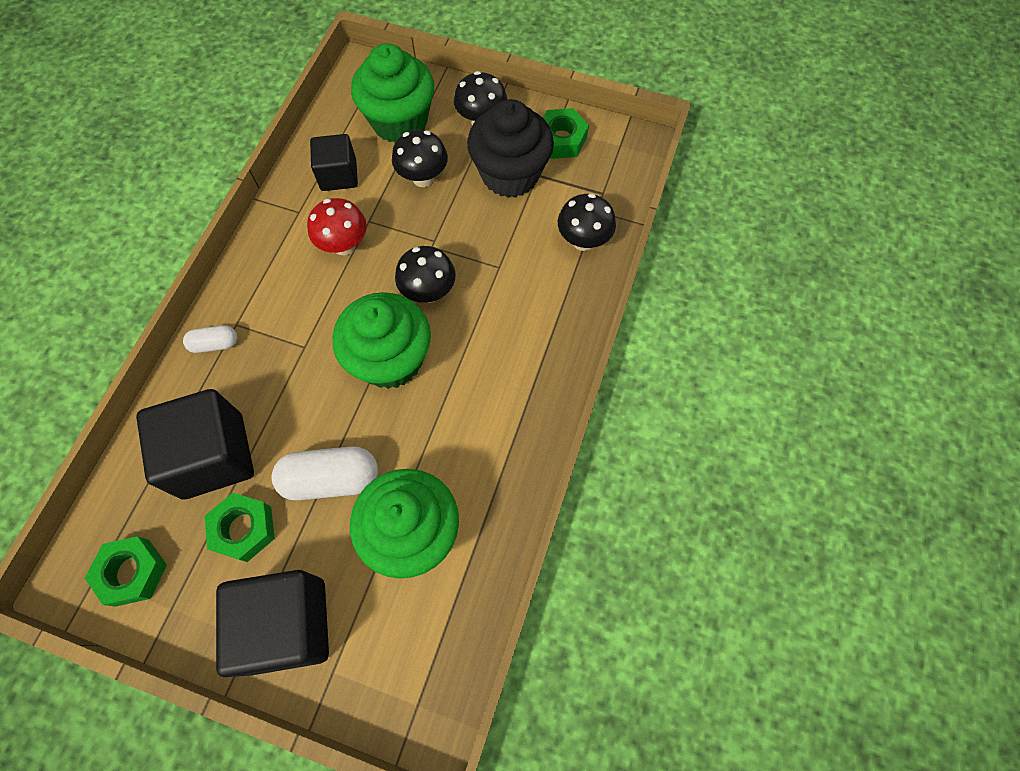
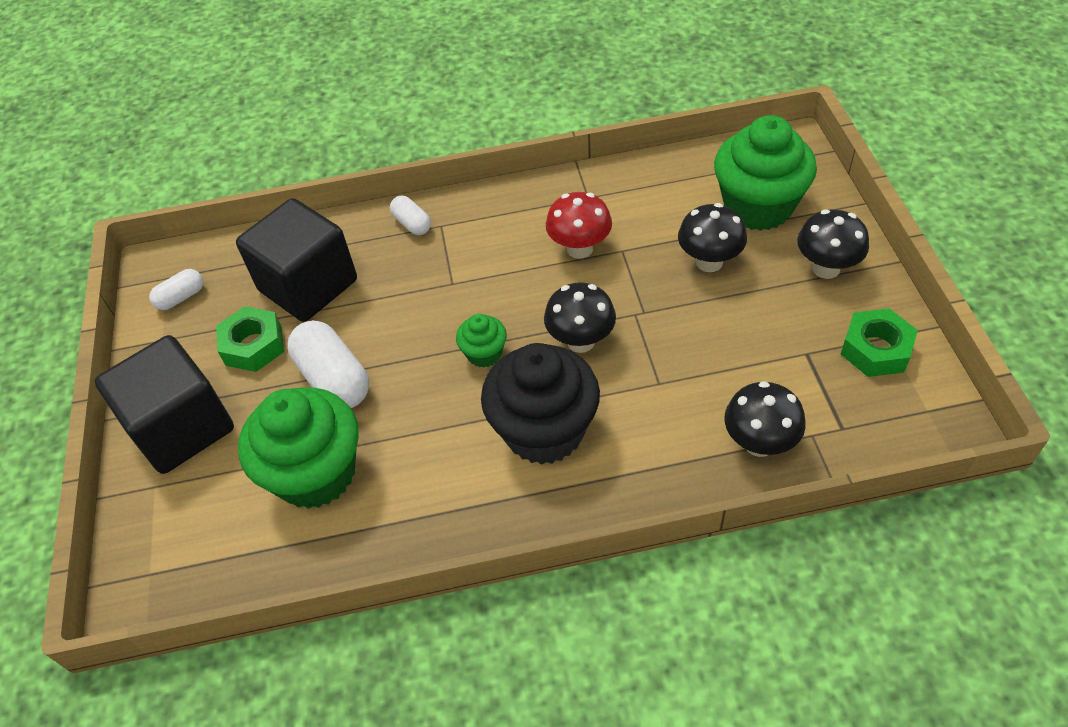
camera: 65 degrees right, 15 degrees down
green nut [85,536,167,607] -> white capsule [149,269,203,310]
black cube [310,134,358,191] -> none
green cupcake [332,292,431,389] -> green cupcake [456,314,507,367], size x0.47
black cupcake [467,99,554,198] -> black cupcake moved to [481,343,600,465]

